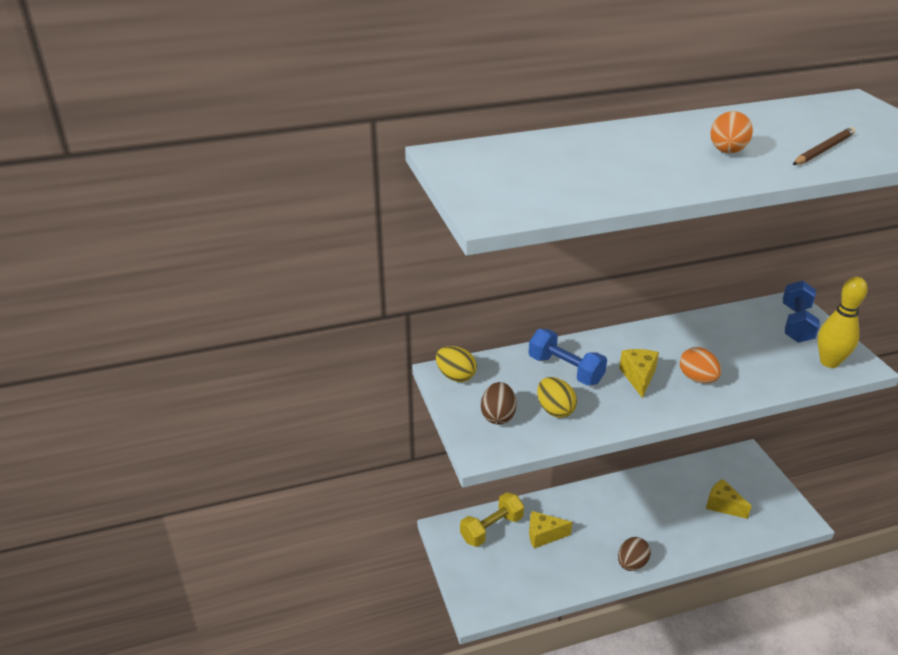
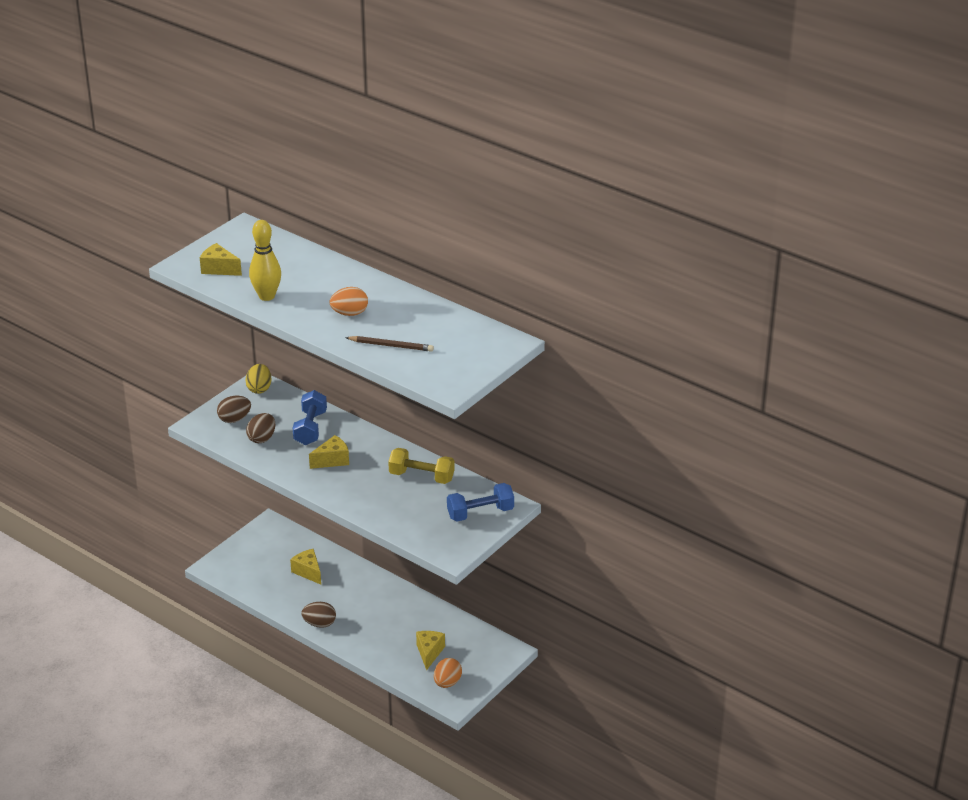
camera: 55 degrees right, 0 degrees up
yellow dumbbell [460,492,524,547] -> yellow dumbbell moved to [388,448,455,484]
yellow egg [537,377,577,418] -> brown egg [246,413,275,443]
orange egg [680,347,721,383] -> orange egg moved to [434,658,462,688]
yellow bowling pin [818,277,868,368] -> yellow bowling pin moved to [249,220,281,301]
none -> yellow cheese [200,243,242,276]

